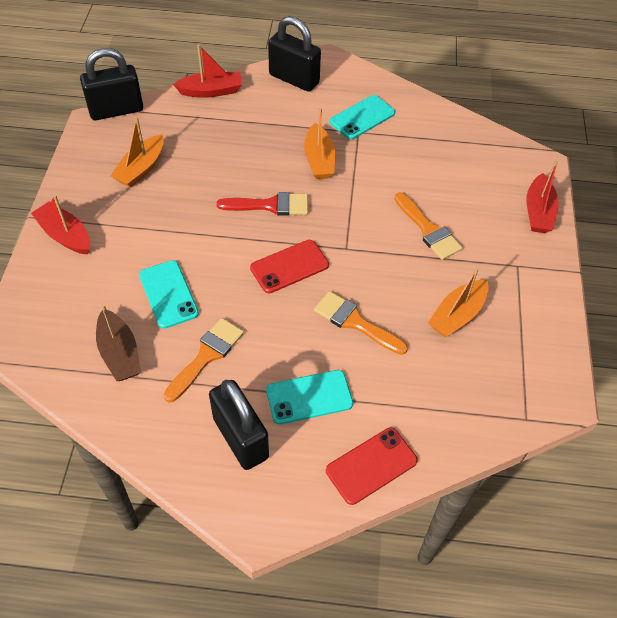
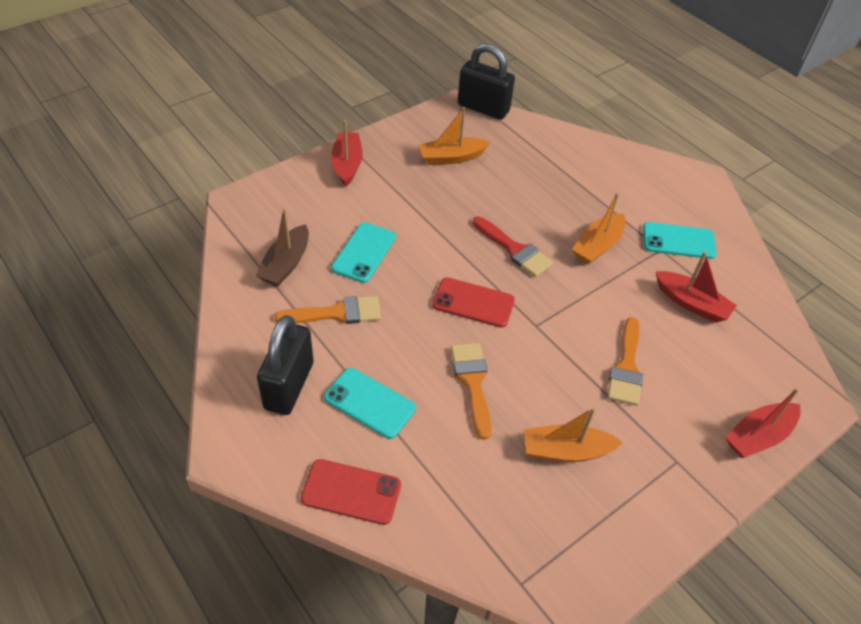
camera: 45 degrees right, 5 degrees down
red boat [173,44,242,98] -> red boat moved to [655,251,737,323]
black padlock [268,16,321,92] -> none

